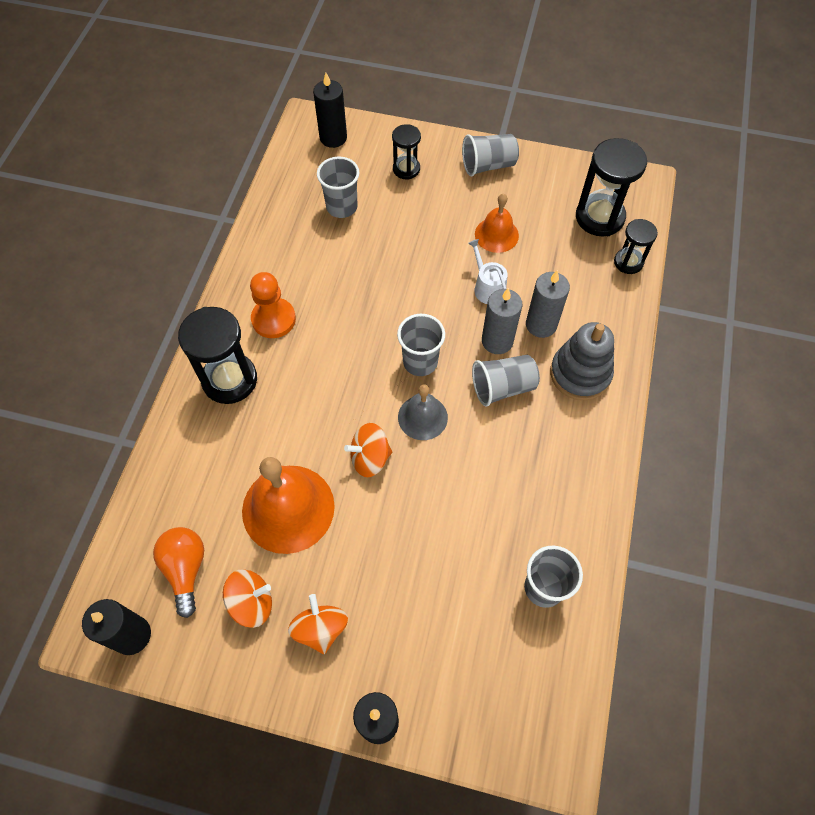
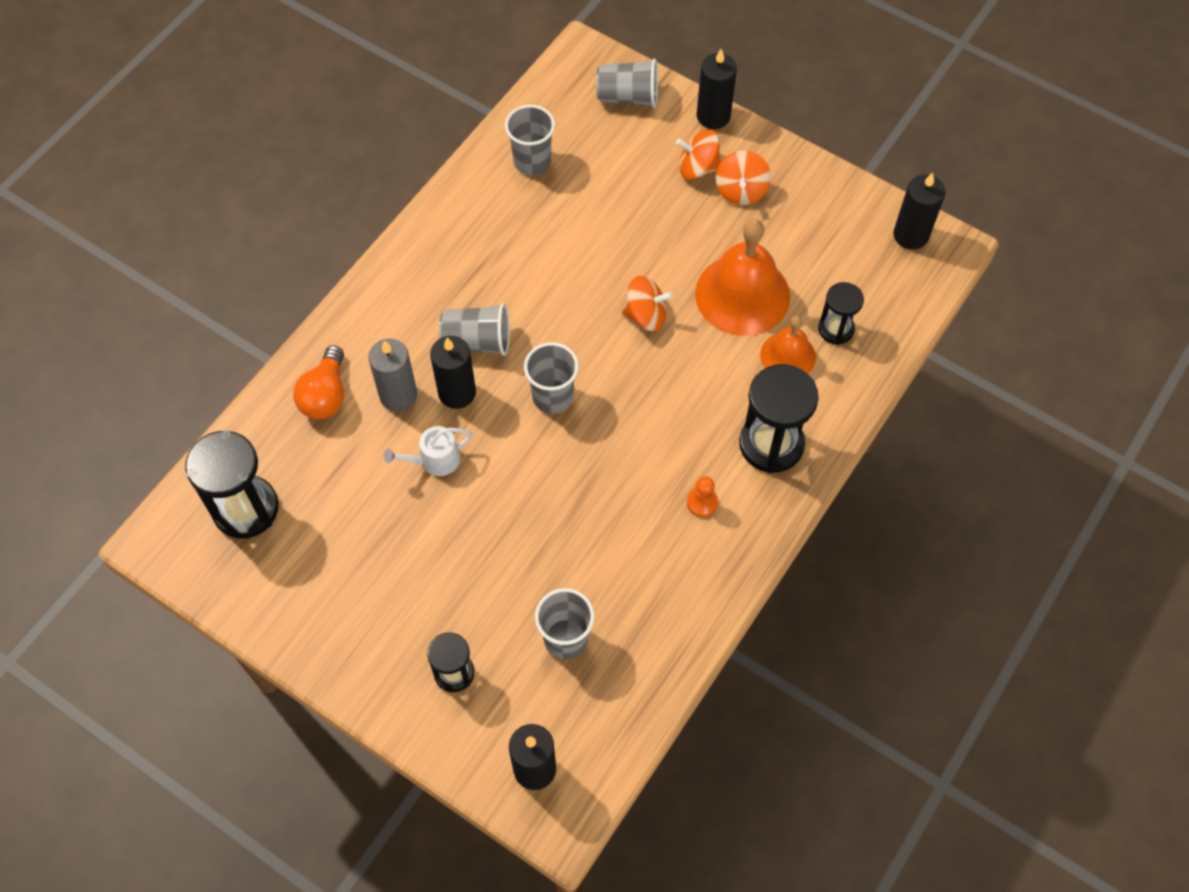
camera: 160 degrees left, 0 degrees up
orange light bulb [153,527,204,618] -> orange light bulb moved to [293,345,344,419]
orange spinning top [223,569,272,628] -> orange spinning top moved to [676,130,721,180]
orange pawn [250,272,296,338] -> orange pawn [687,476,718,517], size x0.57
grey bell [398,384,448,440] -> none
grey cup [462,134,519,176] -> grey cup moved to [596,58,658,108]
white watering can [468,239,508,304] -> white watering can turned 75 degrees clockwise [384,426,472,476]
orange bell [475,193,519,253] -> orange bell moved to [760,316,816,374]
grey candle [482,288,522,354] -> black candle [430,336,476,409]
grey stacking toy [550,322,614,400] -> none
black hourglass [614,219,658,274] -> black hourglass moved to [818,282,864,345]

